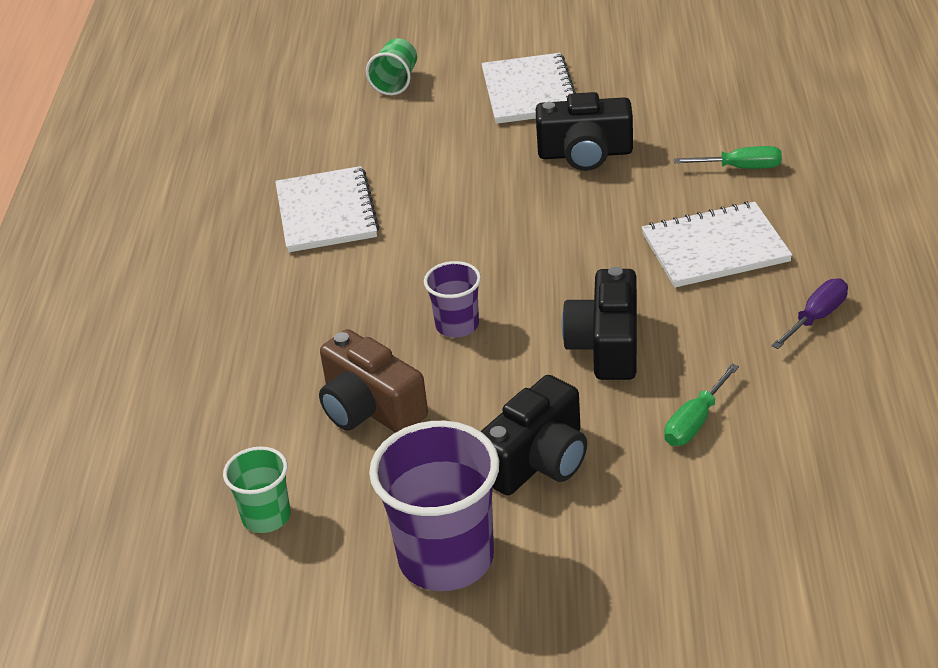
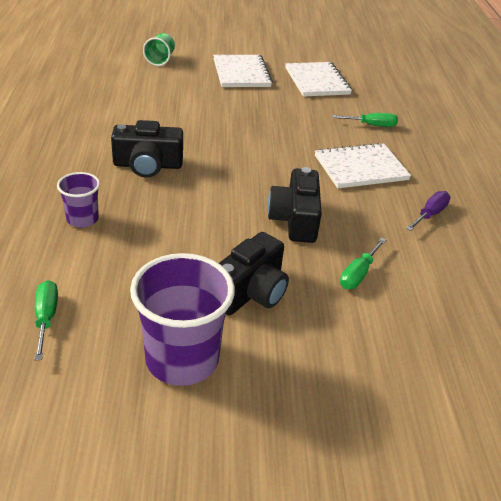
camera: 10 degrees left, 0 degrees up
green cup [223,446,291,533] -> green screwdriver [34,280,58,360]
white notebook [275,166,379,252] -> white notebook moved to [285,62,352,97]
brown camera [319,329,428,433] -> none
purple cup [424,261,481,338] -> purple cup moved to [57,172,100,227]
black camera [536,92,633,171] -> black camera moved to [111,120,183,178]

